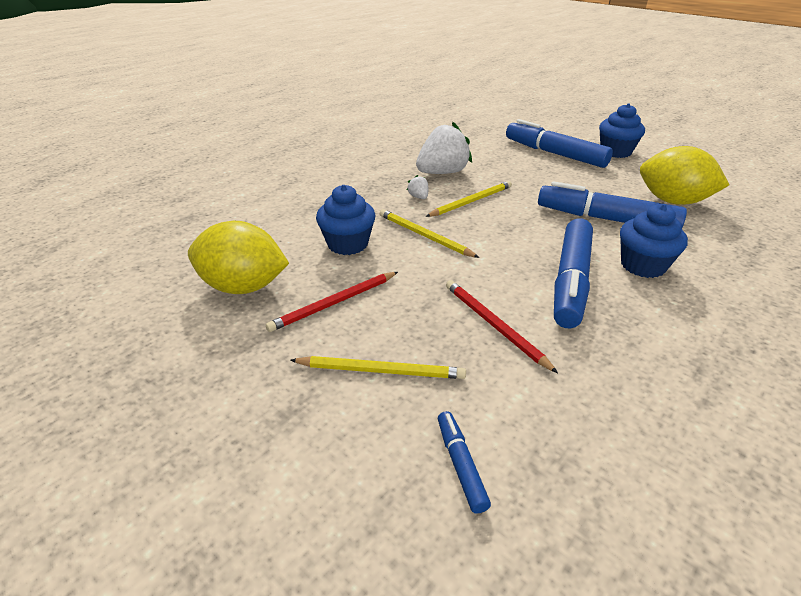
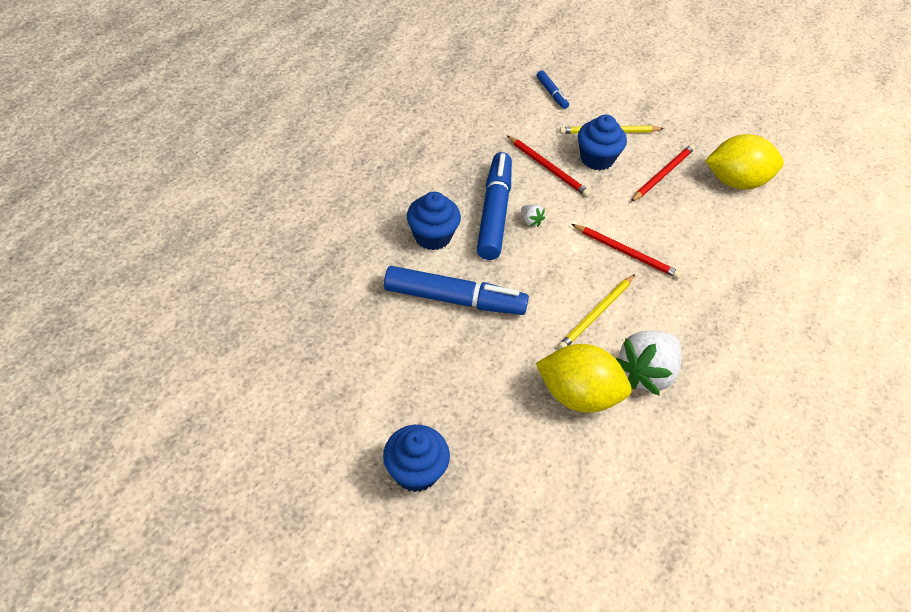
camera: 165 degrees right, 15 degrees up
blue cupcake [316,185,375,255] -> blue cupcake moved to [578,115,627,170]
yellow pencil [380,209,479,258] -> red pencil [572,224,681,278]
white strawberry [407,175,428,199] -> white strawberry moved to [521,205,545,227]
blue marker [506,119,613,168] -> none
yellow lemon [640,146,729,205] -> yellow lemon moved to [536,344,631,413]

